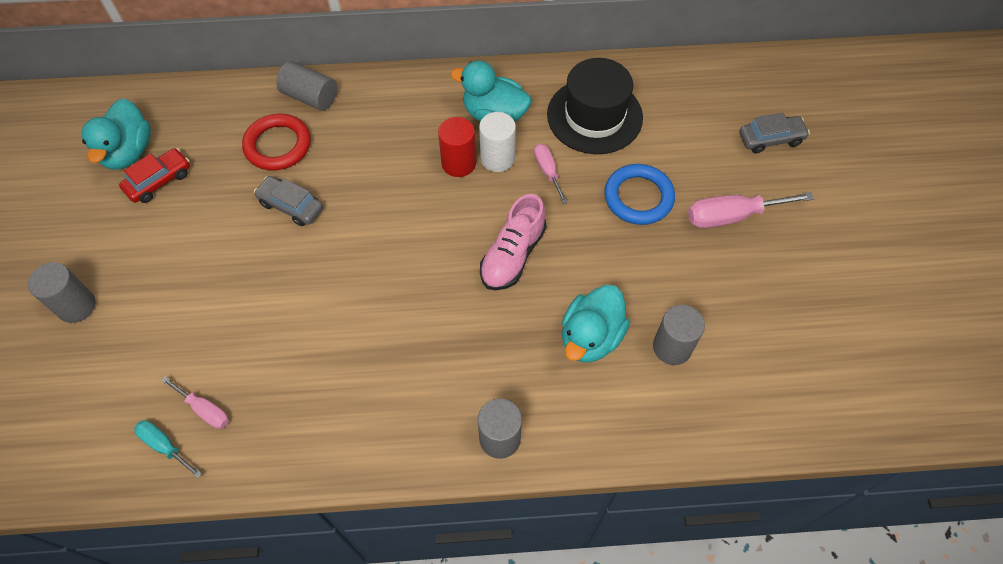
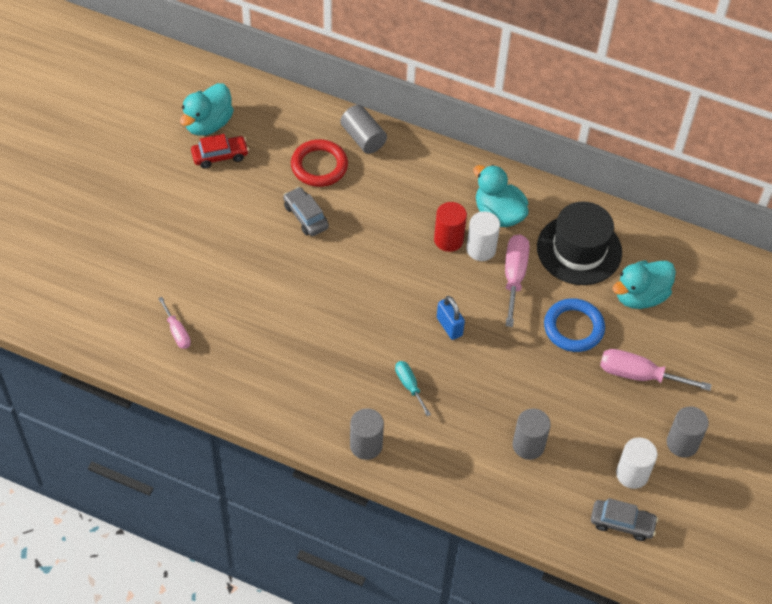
camera: 25 degrees right, 5 degrees down
grey cylinder [28,262,96,323] -> grey cylinder moved to [667,407,709,457]
turquoise screwdriver [134,420,202,478] -> turquoise screwdriver moved to [395,361,431,416]
pink shoe [480,194,547,290] -> blue padlock [437,296,465,340]
pink screwdriver [534,144,567,204] -> pink screwdriver [505,235,529,327], size x1.69
turquoise duck [562,285,630,363] -> turquoise duck moved to [612,260,676,309]
grey car [739,113,810,154] -> grey car moved to [591,498,658,541]
none -> white cylinder [616,438,657,489]

